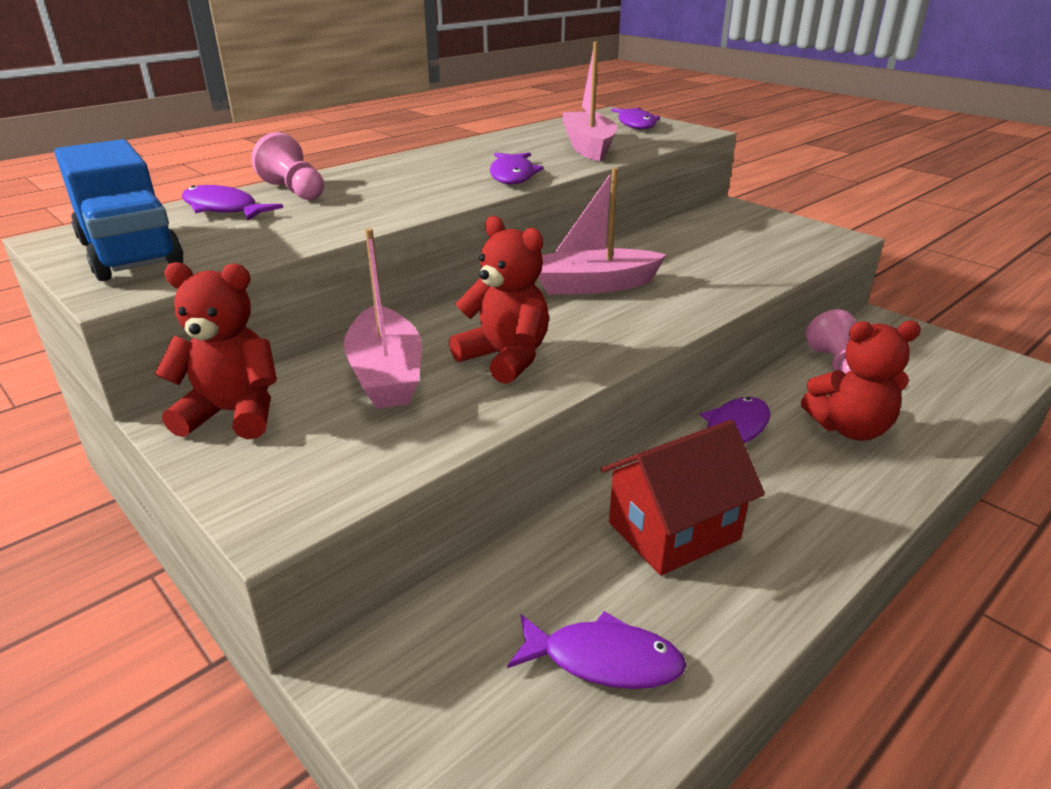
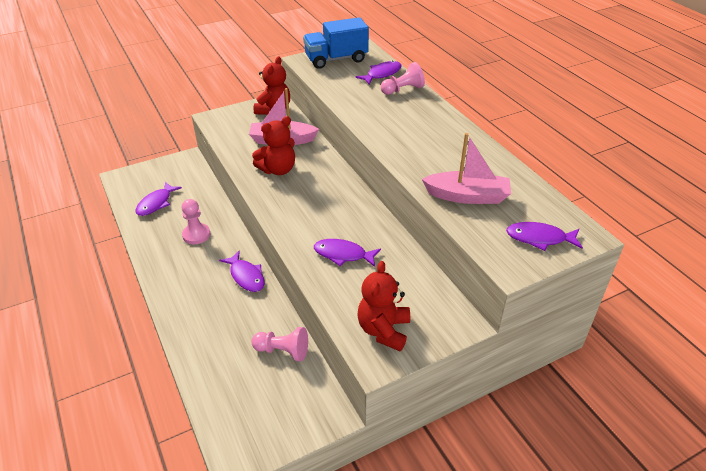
camera: 105 degrees right, 10 degrees up
purple fish [490,152,544,184] -> purple fish moved to [314,239,381,267]
pink boat [539,168,667,295] -> none
red house [601,420,765,575] -> pink pawn [182,199,210,244]
red teddy bear [801,321,921,441] -> red teddy bear moved to [357,261,410,351]

